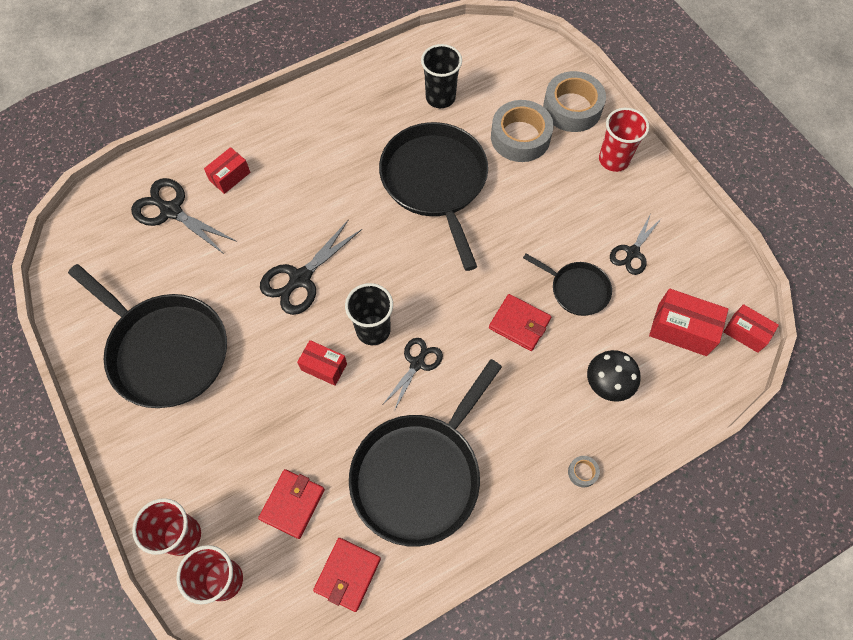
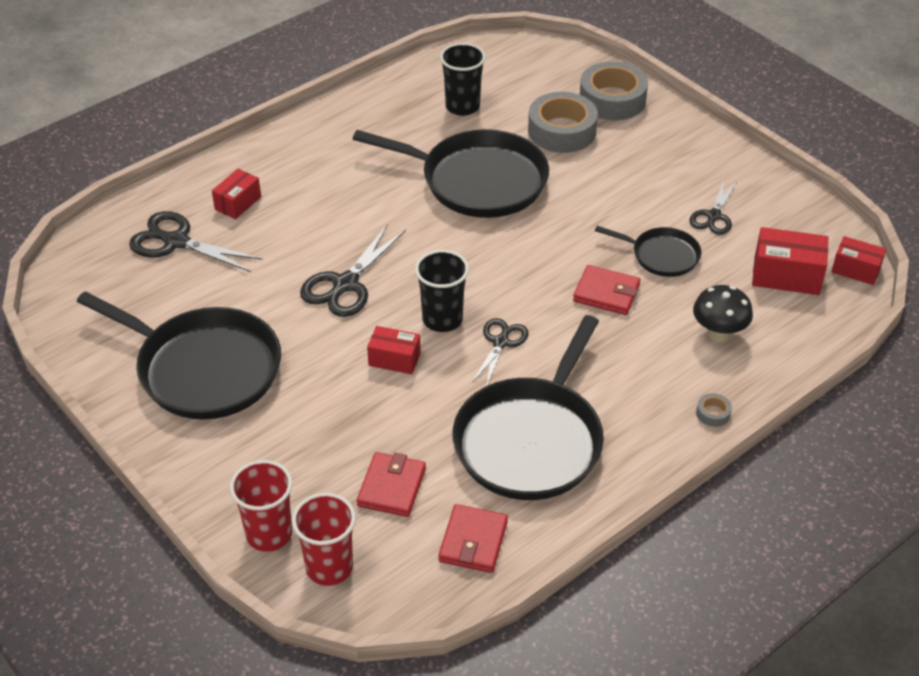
camera: 10 degrees left, 20 degrees down
black pan [379,122,488,271] -> black pan turned 135 degrees clockwise [353,129,549,218]
red cup [599,108,649,172] -> none

